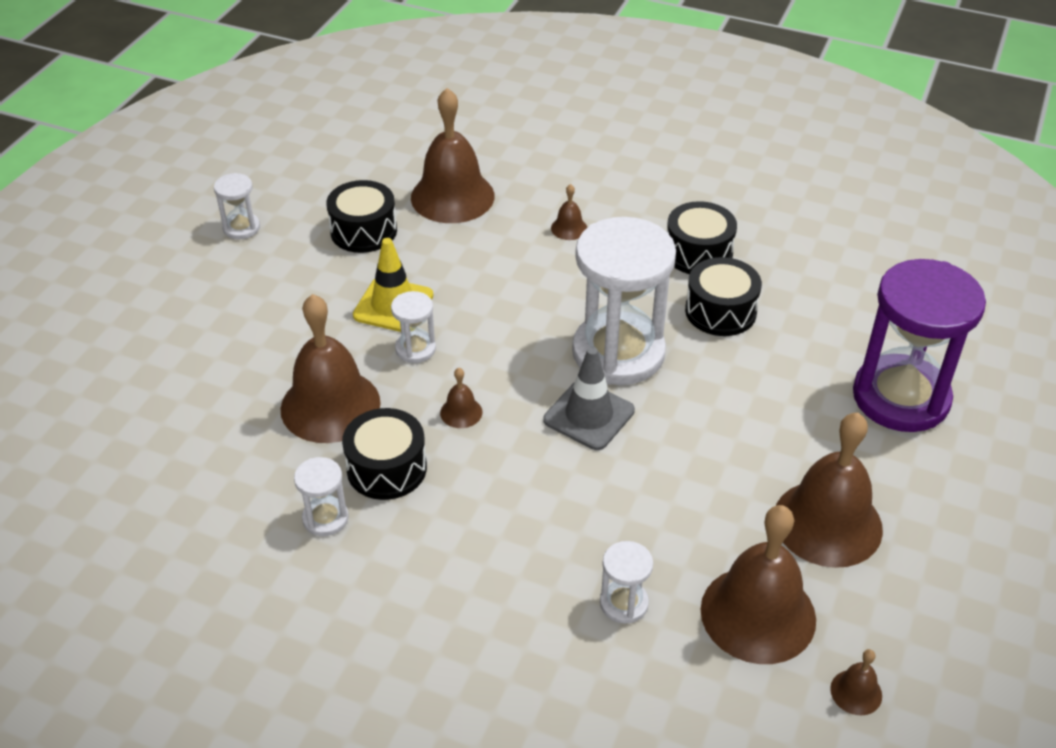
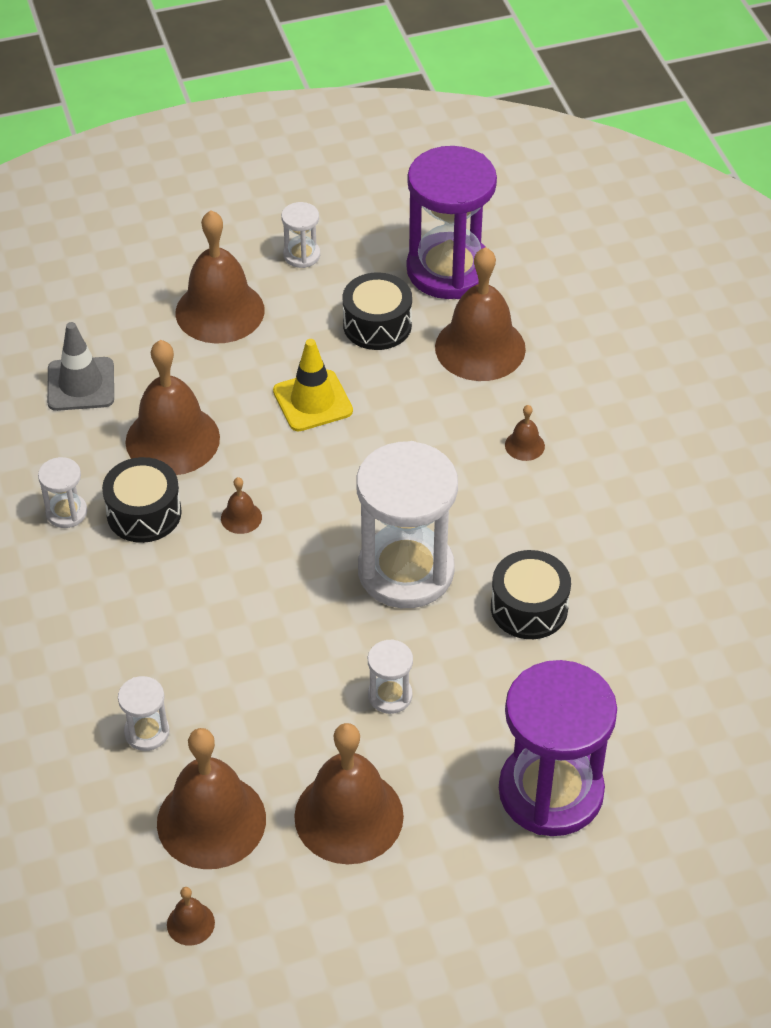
camera: 50 degrees right, 5 degrees up
white hourglass [391,291,436,363] -> white hourglass moved to [368,639,413,714]
grey traffic cone [544,347,635,450] -> grey traffic cone moved to [47,322,114,411]
black drum [667,201,737,274] -> none
none -> brown bell [176,210,265,344]
none -> purple hourglass [407,146,497,299]

